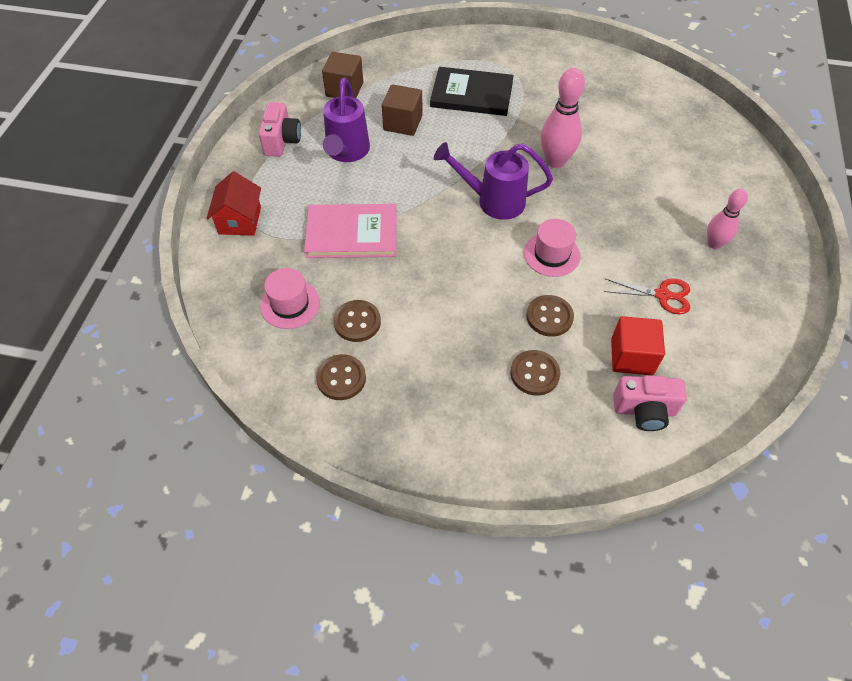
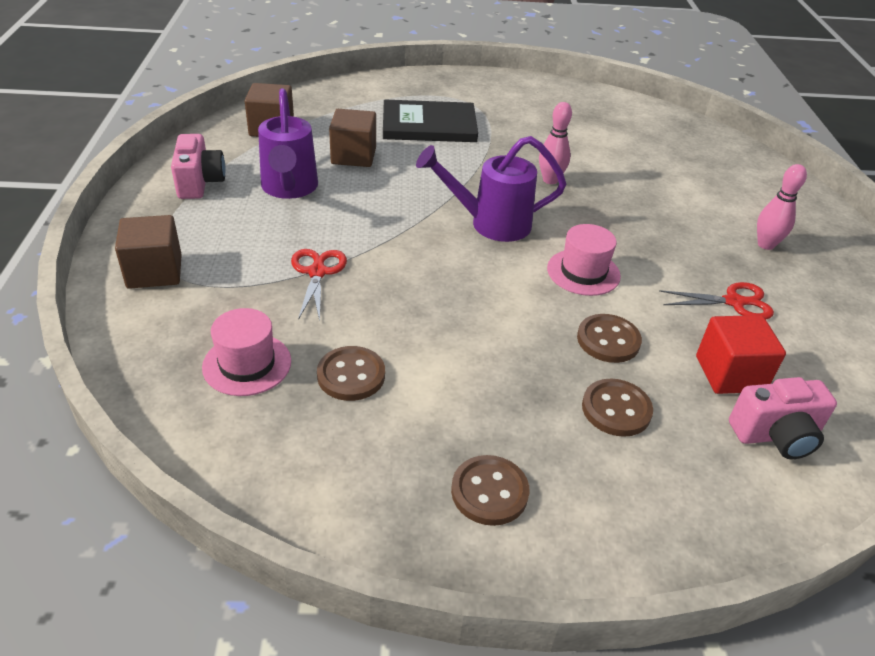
camera: 15 degrees left, 15 degrees down
red house [206,171,261,236] -> brown cube [115,215,182,289]
pink book [304,204,397,258] -> red scissors [291,249,347,321]
brown button [316,354,366,400] -> brown button moved to [451,455,530,526]
pink bowling pin [541,68,585,168] -> pink bowling pin [539,102,572,184], size x0.64

